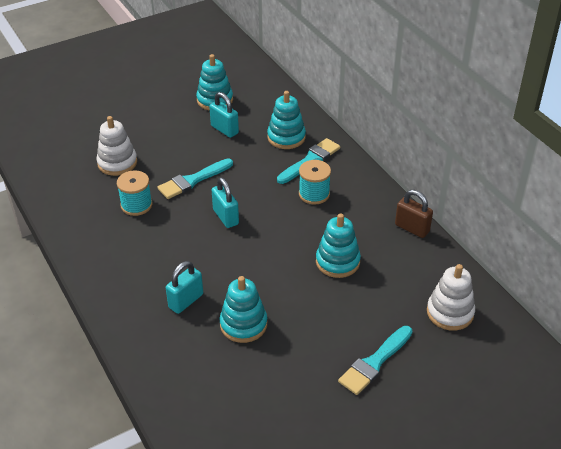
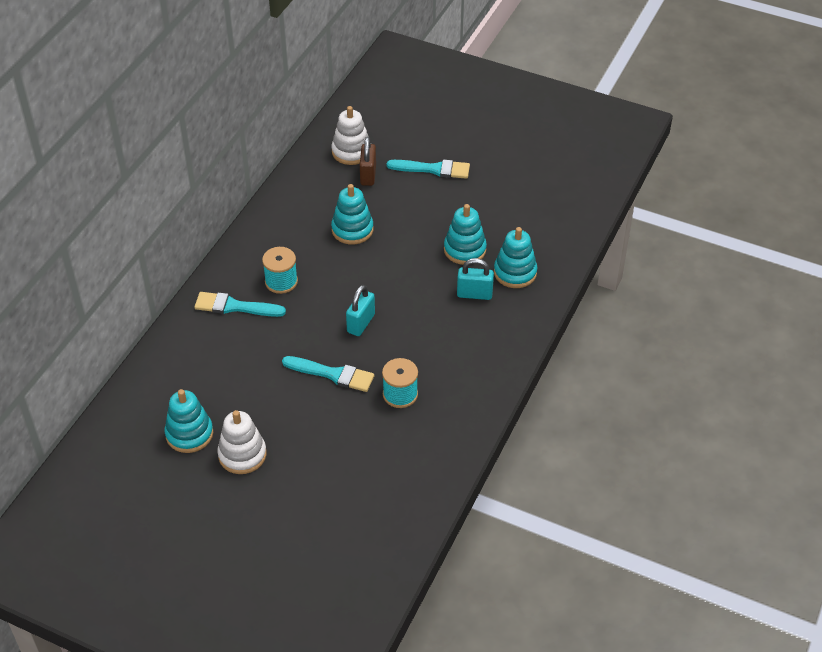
camera: 125 degrees left, 5 degrees up
white stacking toy [96,116,137,176] -> white stacking toy moved to [217,410,266,474]
turquoise padlock [209,92,239,138] -> none
turquoise stacking toy [267,91,306,149] -> turquoise stacking toy moved to [494,227,537,288]
brown padlock [395,190,433,238] -> brown padlock moved to [360,137,376,186]

